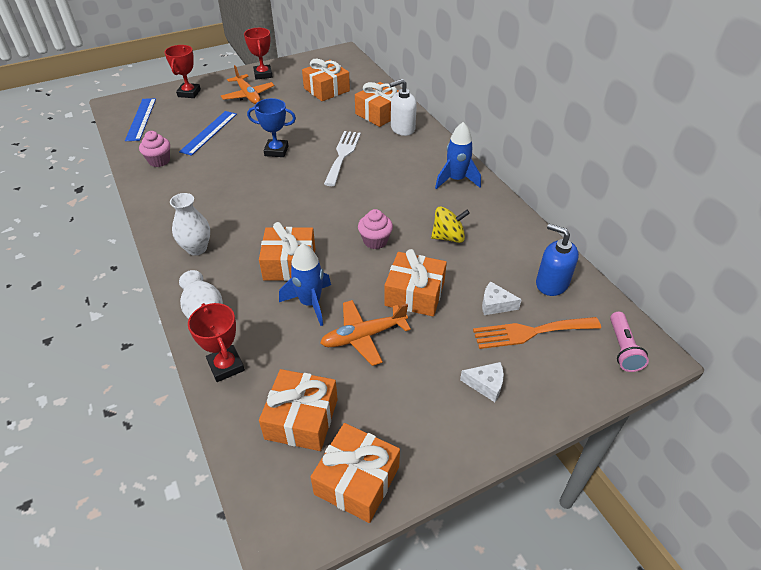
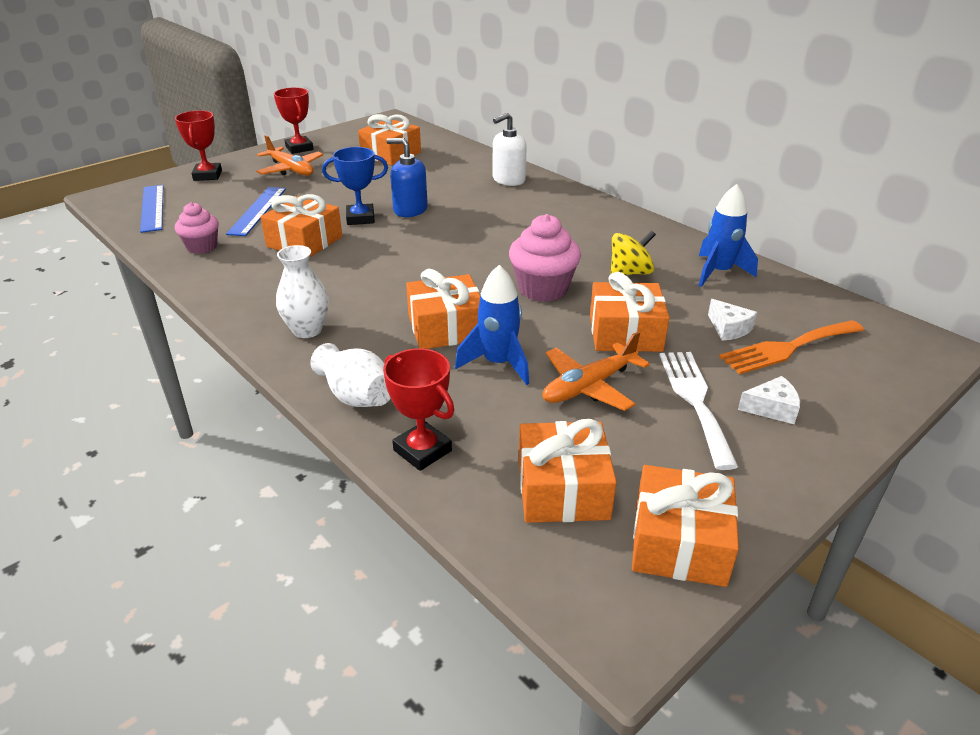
camera: 15 degrees left, 10 degrees down
white fork [324,131,361,186] -> white fork moved to [659,352,738,470]
orange gift [355,82,399,127] -> orange gift moved to [260,194,342,258]
pink cupcake [358,209,393,249] -> pink cupcake [509,214,581,302], size x1.54
blue rocket [435,122,481,189] -> blue rocket moved to [699,184,758,287]
white cheese [482,282,522,315] -> white cheese turned 120 degrees counterclockwise [708,299,757,341]
blue soap dispenser [536,224,579,296] -> blue soap dispenser moved to [386,138,428,217]
pink flashlight [610,312,649,372] -> none

